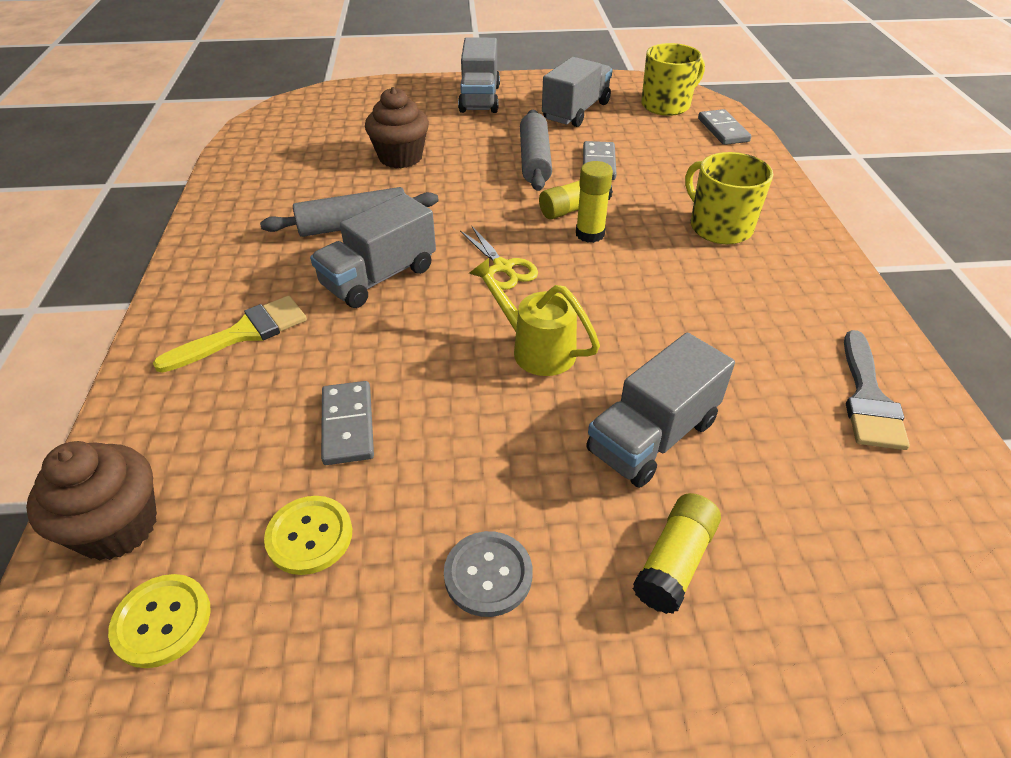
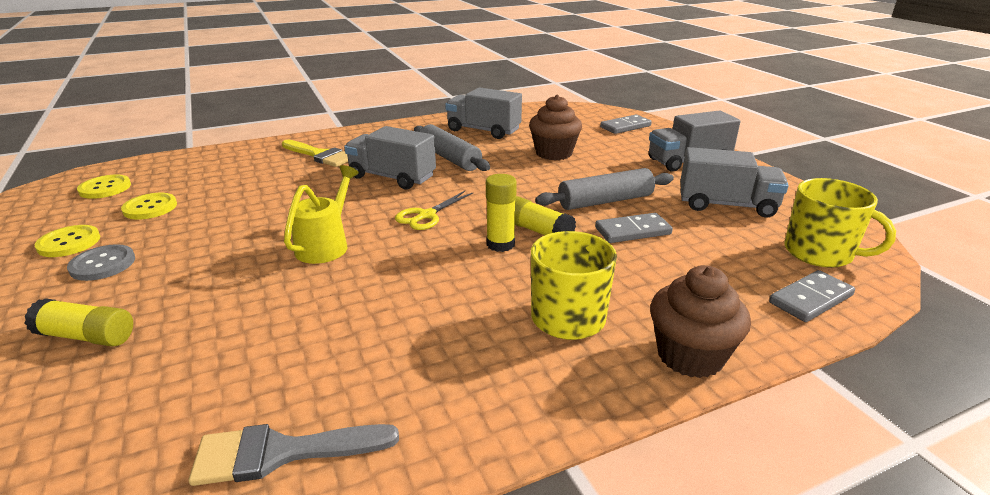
camera: 70 degrees right, 15 degrees down
brown cupcake [26,441,157,560] -> brown cupcake moved to [650,265,751,378]
grey domino [321,381,374,465] -> grey domino moved to [600,115,652,134]
grey truck [586,333,735,488] -> grey truck moved to [445,87,522,139]
none -> yellow button [35,225,100,257]

